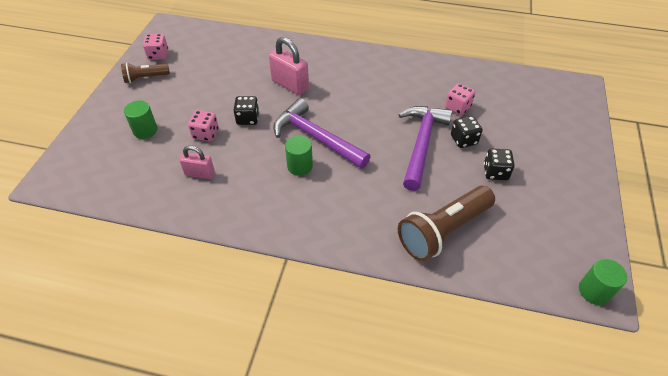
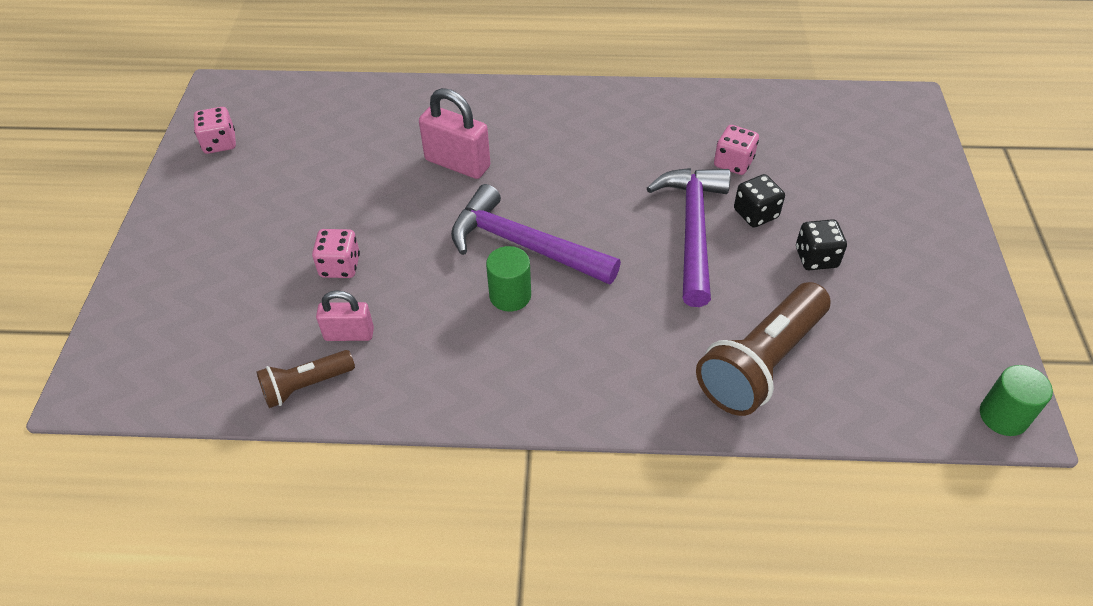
camera: 10 degrees left, 0 degrees up
brown flashlight [121,63,170,83] -> brown flashlight moved to [256,350,355,408]
green cylinder [124,100,158,139] -> none
black dice [233,96,259,125] -> none

